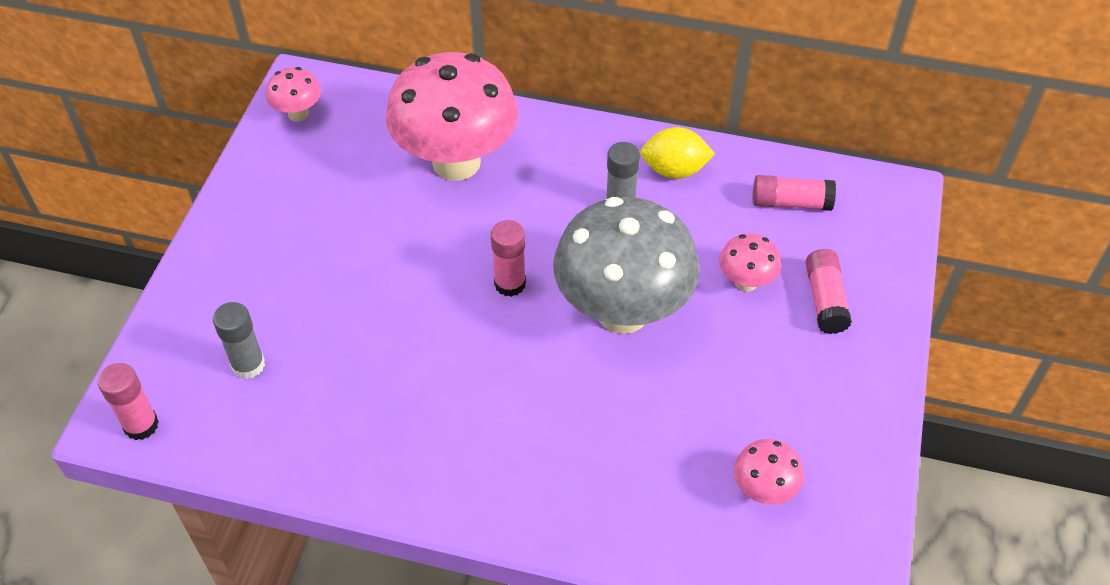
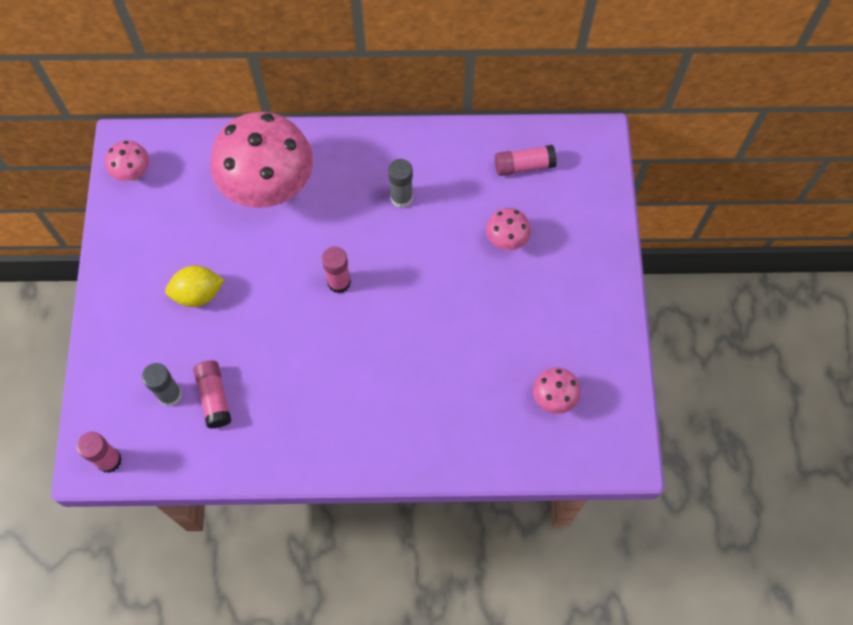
camera: 15 degrees left, 15 degrees up
grey mushroom [553,197,700,334] -> none
yellow lemon [641,127,715,179] -> yellow lemon moved to [165,266,224,307]
pink glue stick [806,249,852,334] -> pink glue stick moved to [193,360,232,428]

